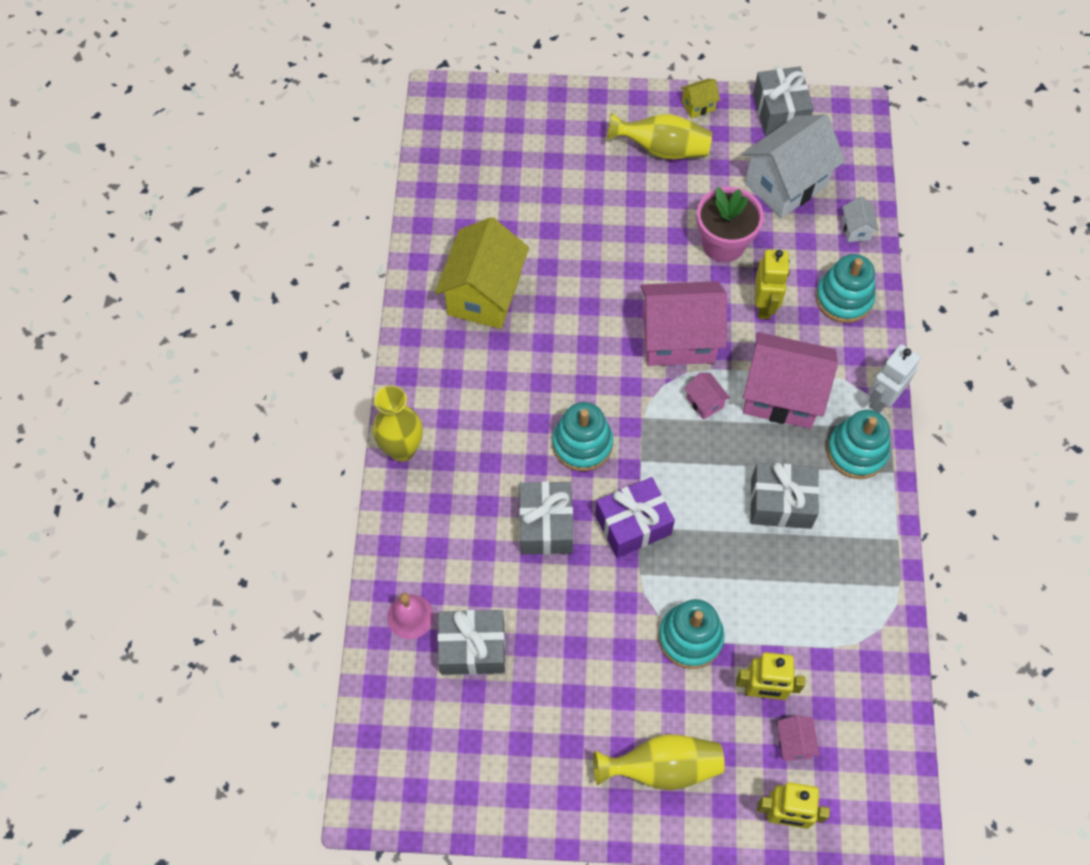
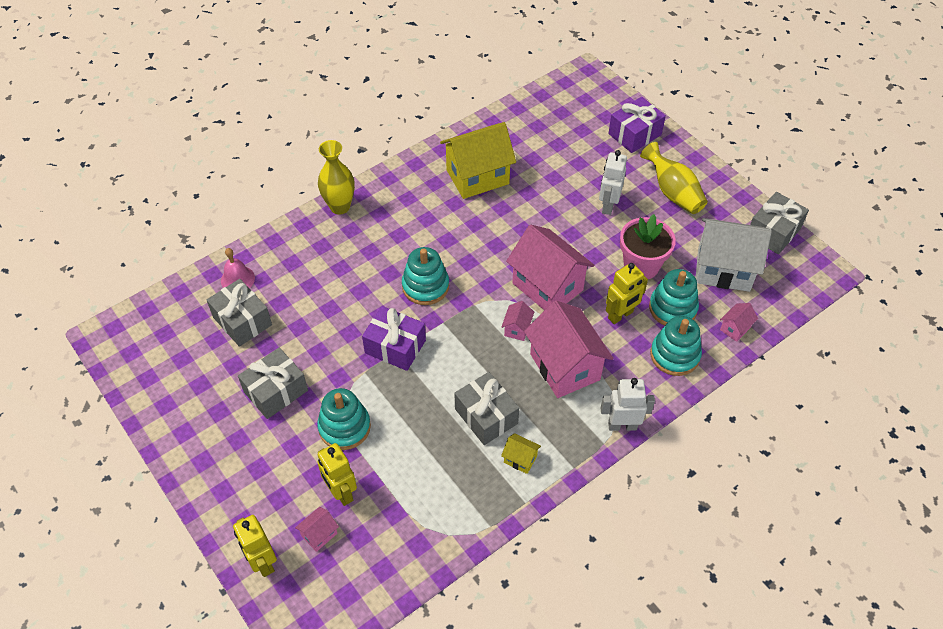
camera: 50 degrees right, 10 degrees down
grey gift [519,481,573,555] -> grey gift moved to [238,348,308,419]
yellow vase [593,734,725,791] -> none
yellow house [681,79,720,118] -> yellow house moved to [501,433,541,474]
turquoise stacking toy [827,410,890,479] -> turquoise stacking toy moved to [649,269,699,325]
white house [842,196,879,242] -> pink house [720,303,758,342]
none -> white robot [599,150,627,215]
none -> purple gift [608,97,666,153]

